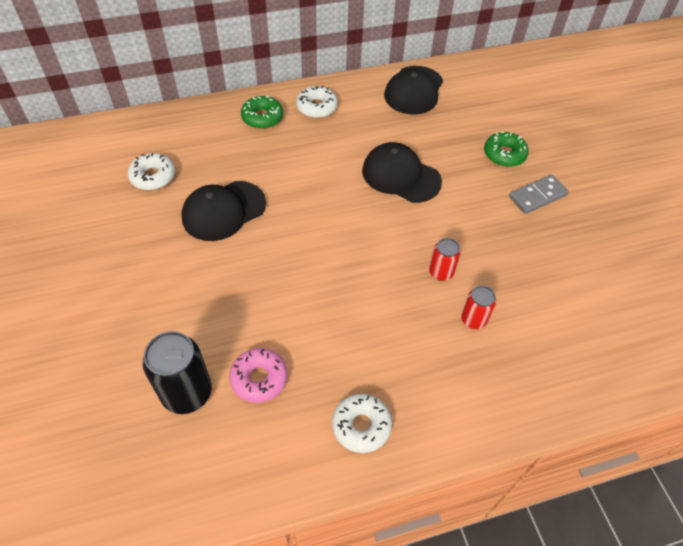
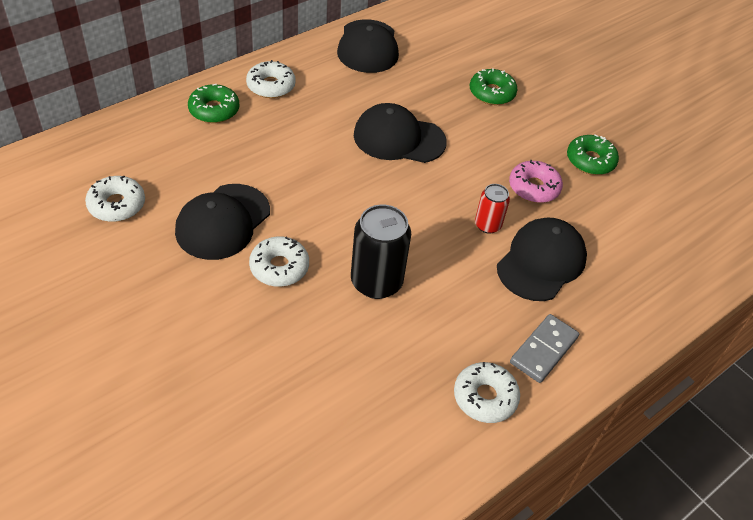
camera: 25 degrees left, 5 degrees down
black can [142,331,212,414] -> black can moved to [351,205,411,299]
pink donut [229,348,287,403] -> pink donut moved to [509,160,563,203]
red can [461,286,496,329] -> black cap [497,218,587,301]
grey domino [509,175,569,214] -> grey domino moved to [510,314,579,383]
none -> white donut [249,236,309,287]
none -> green donut [567,134,619,175]

